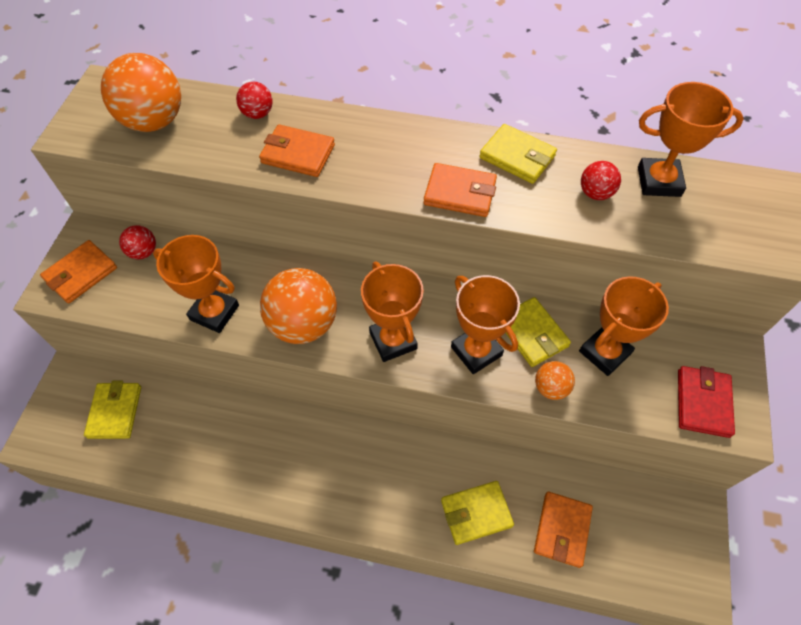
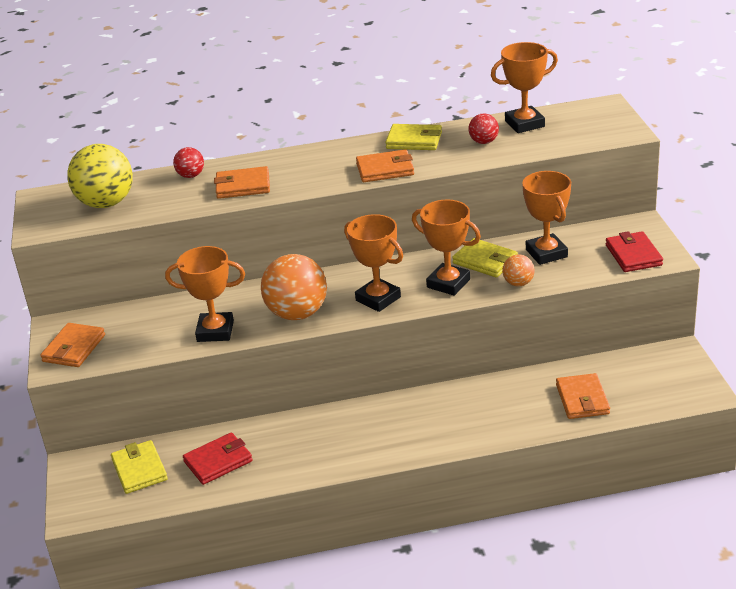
camera: 20 degrees left, 25 degrees down
orange ball [101,53,181,132] -> yellow ball [67,144,133,208]
red ball [119,225,156,259] -> none
yellow wallet [441,481,514,545] -> none
orange trophy [579,276,669,376] -> orange trophy turned 45 degrees counterclockwise [522,171,571,265]
none -> red wallet [183,432,253,485]

